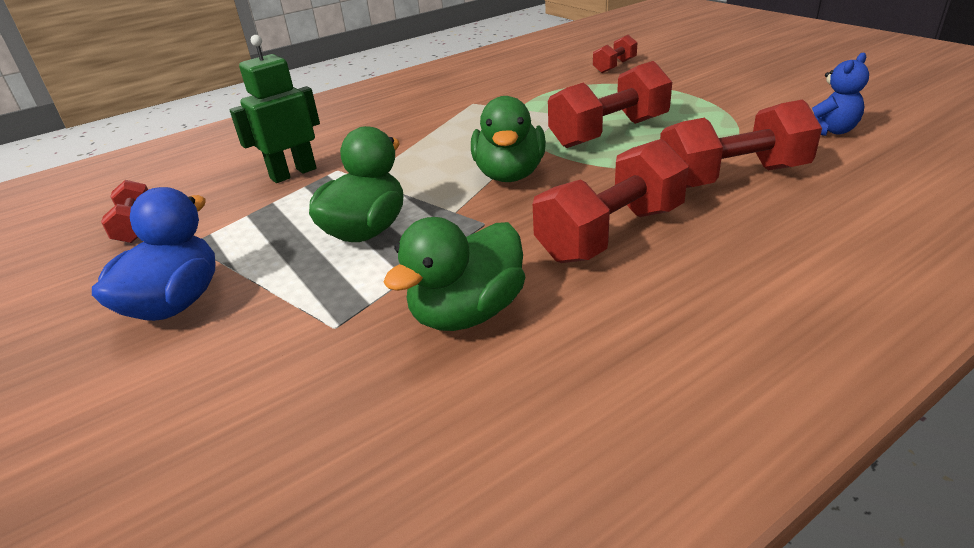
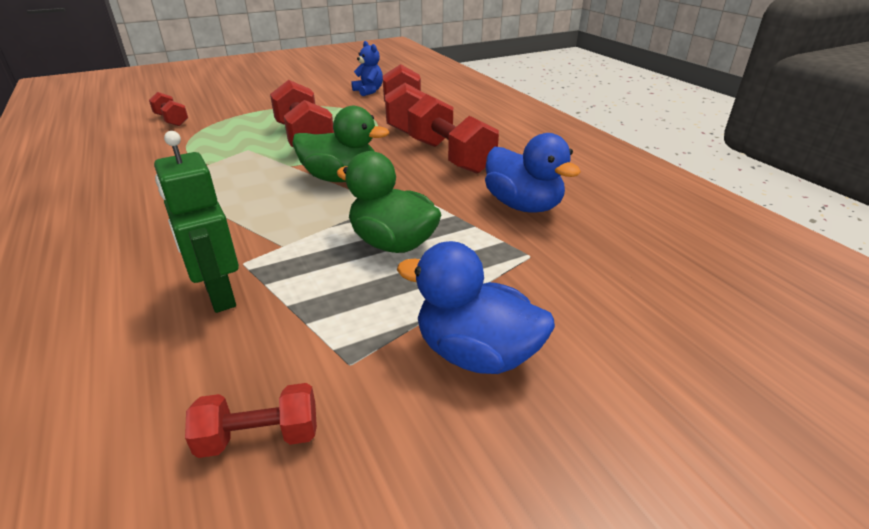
camera: 85 degrees left, 0 degrees up
green duck [383,217,525,331] -> blue duck [485,133,581,213]

